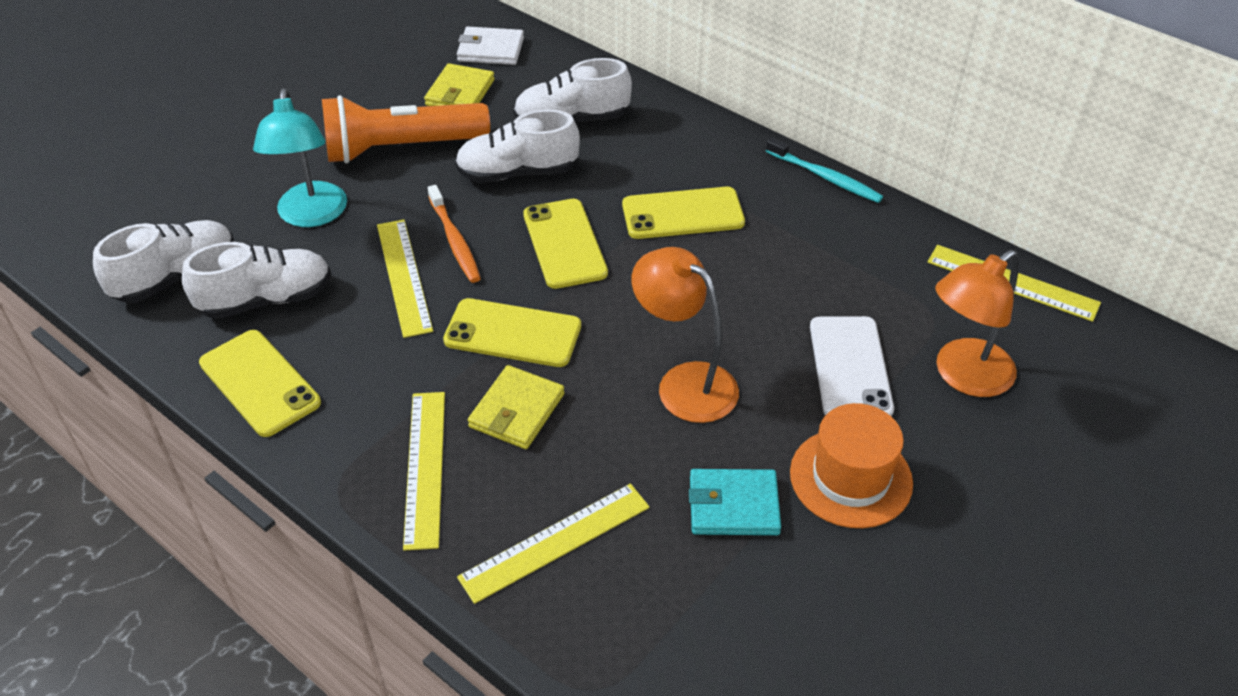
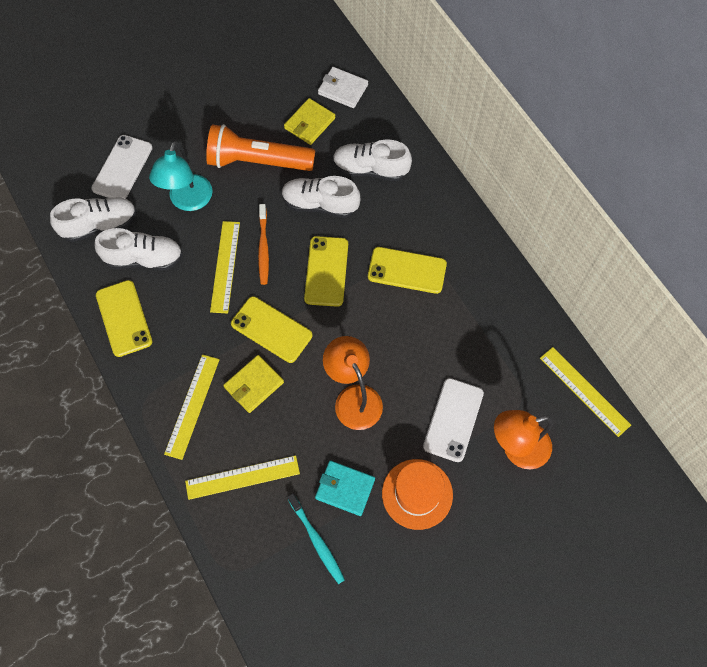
camera: 20 degrees right, 20 degrees up
turquoise toothbrush [766,137,883,203] -> turquoise toothbrush moved to [288,493,345,584]
none -> white phone [91,135,153,199]

